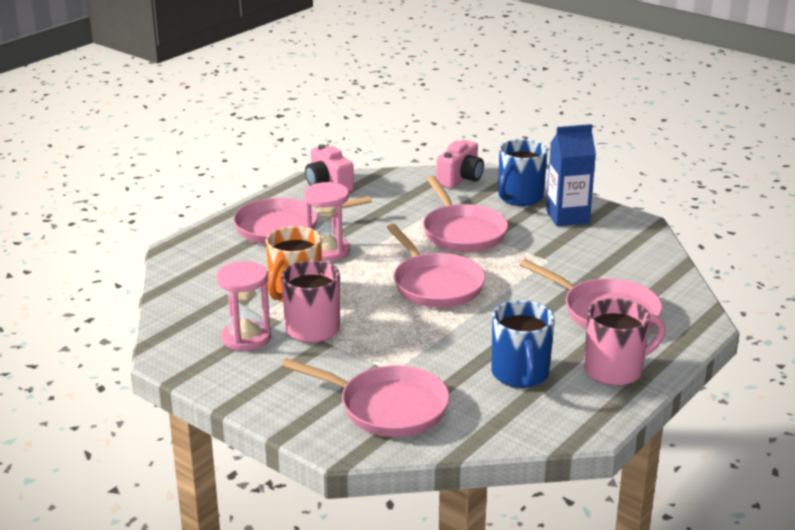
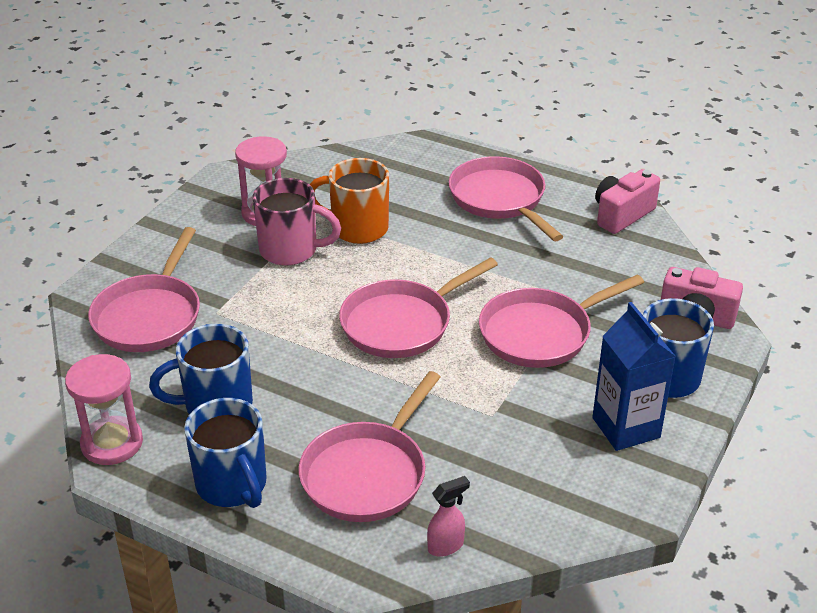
camera: 80 degrees right, 10 degrees up
pink hourglass [304,182,350,261] -> pink hourglass moved to [65,354,143,465]
pink mug [584,298,666,386] -> blue mug [184,398,267,508]
none -> pink spray bottle [427,476,470,557]

